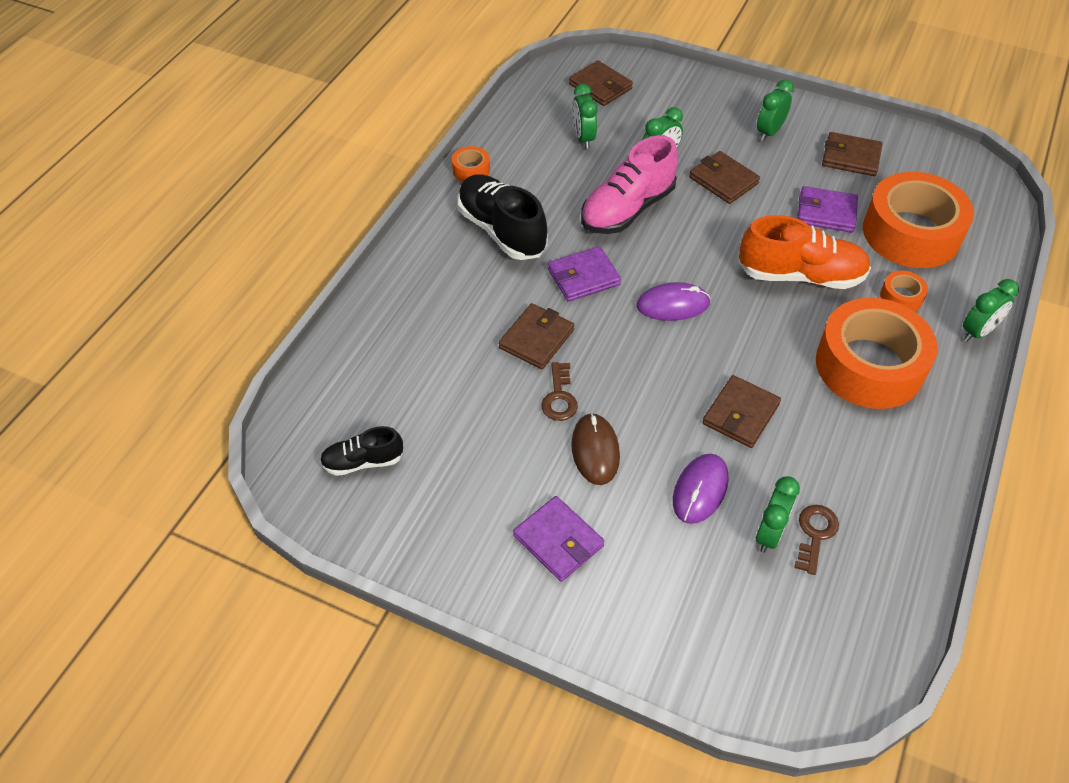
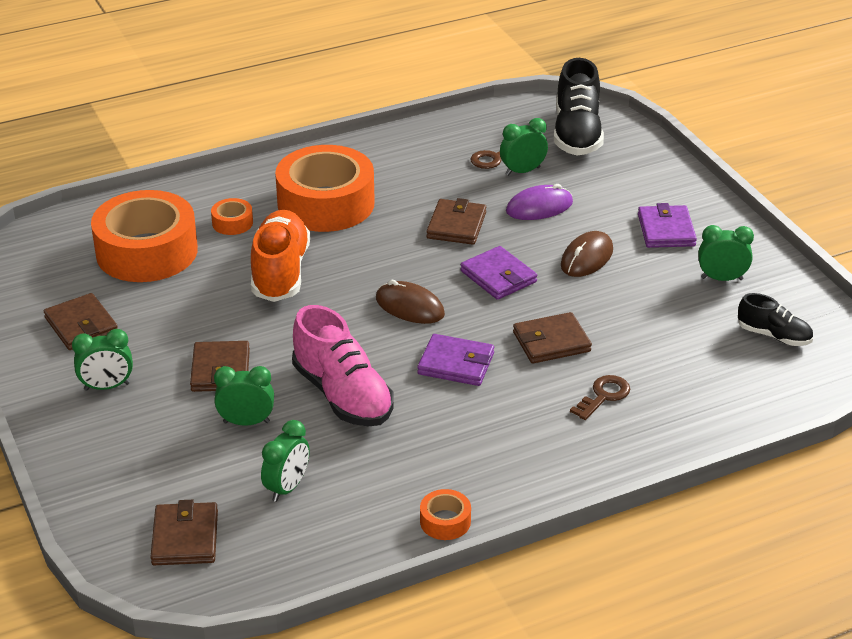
camera: 140 degrees left, 15 degrees down
black shoe [458,174,548,260] -> black shoe moved to [554,58,604,156]
brown key [541,362,578,421] -> brown key moved to [570,375,630,420]
pink shoe [581,135,678,234] -> pink shoe turned 60 degrees clockwise [292,305,394,427]
purple mouse [636,282,711,321] -> brown mouse [376,280,445,324]
brown wallet [702,375,781,448] -> brown wallet turned 60 degrees counterclockwise [426,198,486,245]
orange shoe [738,215,871,289] -> orange shoe turned 45 degrees clockwise [251,210,310,302]
purple wallet [797,186,858,233] -> purple wallet moved to [460,246,537,300]
green clock [963,279,1019,342] -> green clock moved to [698,225,754,281]

